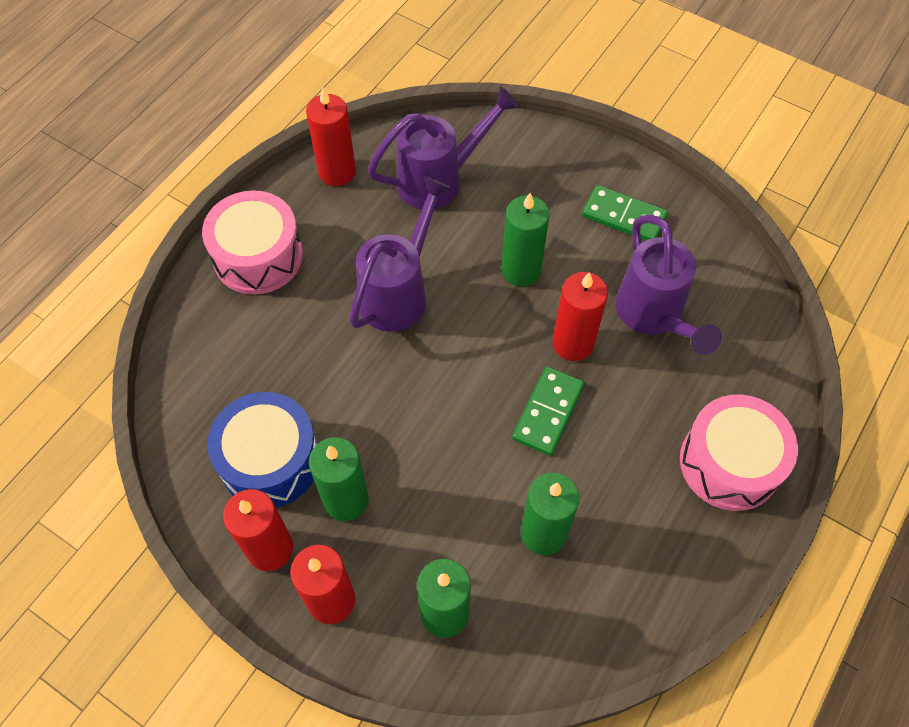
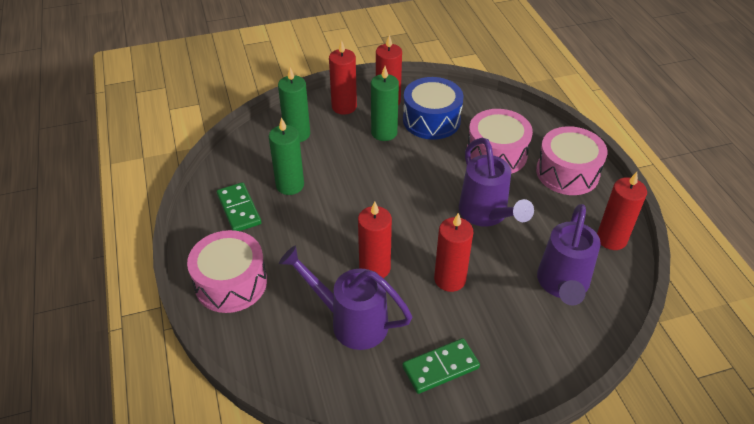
camera: 130 degrees right, 15 degrees down
green candle [501,193,550,286] -> red candle [434,213,473,292]
green domino [512,367,585,456] -> green domino moved to [217,182,261,231]
none -> pink drum [467,109,533,174]

